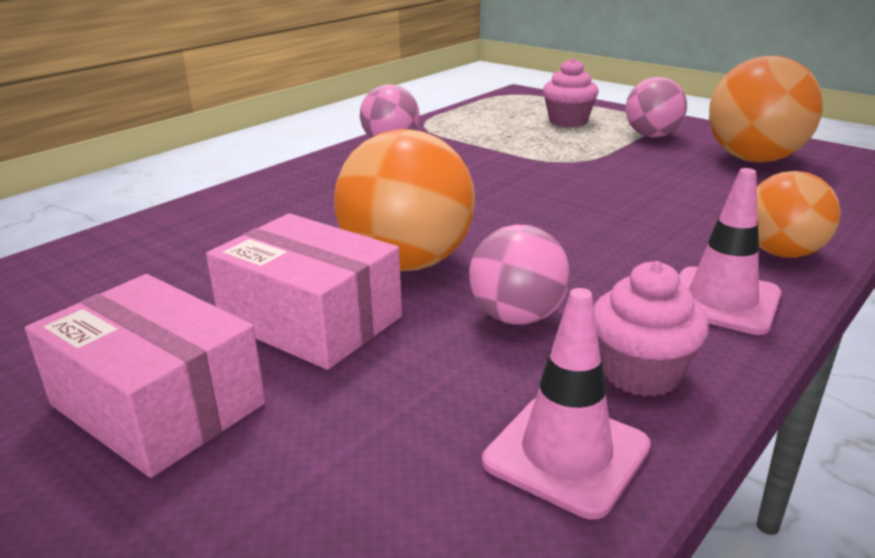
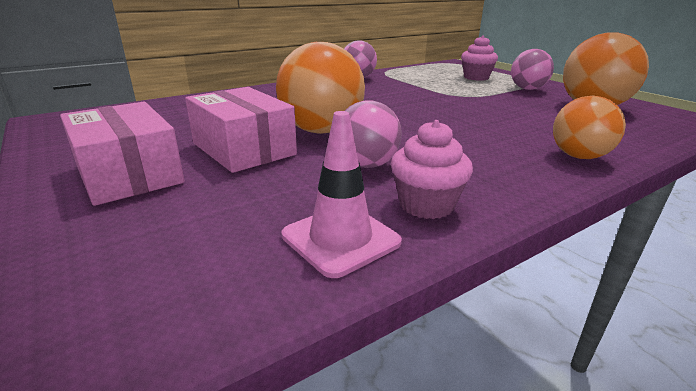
camera: 15 degrees right, 0 degrees up
pink traffic cone [679,168,781,335] -> none

